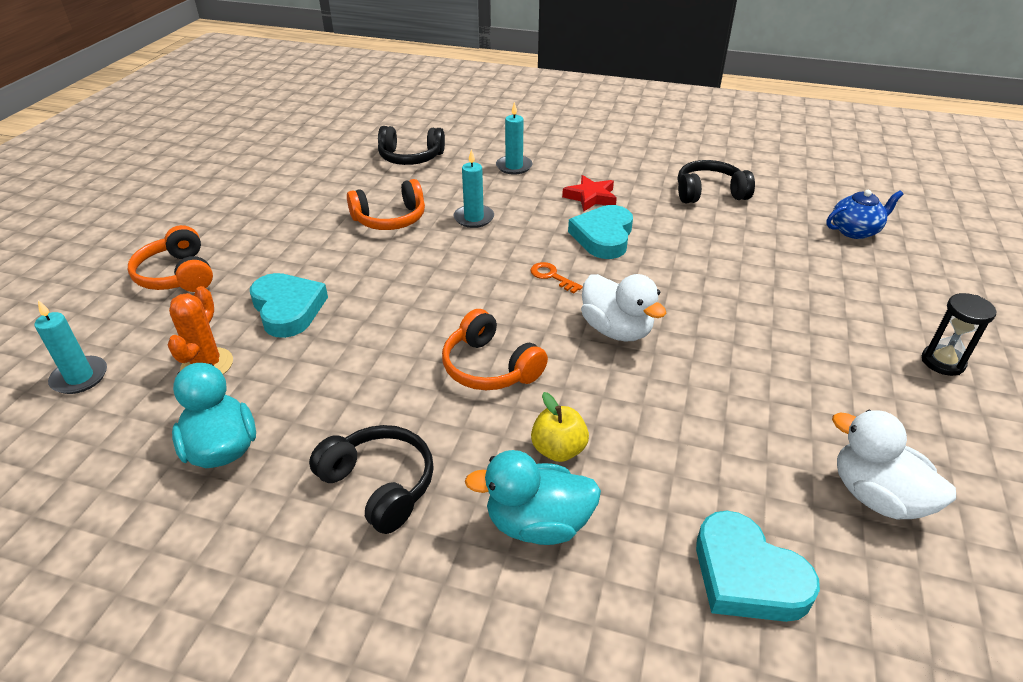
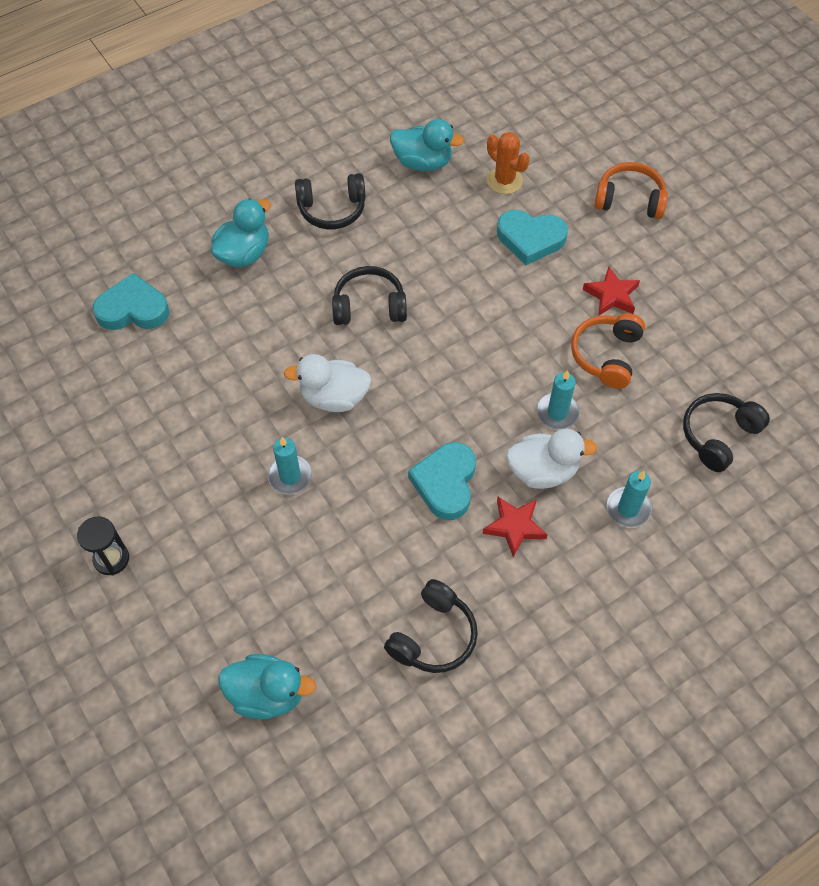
camera: 130 degrees right, 20 degrees up
turquoise candle [34,300,107,394] -> turquoise candle moved to [268,437,312,494]
orange headphones [442,309,548,390] -> black headphones [332,266,407,325]
orange key [530,262,583,294] -> none
yellow apple [531,392,589,462] -> none
turquoise heart [568,205,633,259] -> turquoise heart turned 135 degrees counterclockwise [408,442,476,520]
blue teapot [826,190,903,239] -> turquoise duck [218,654,316,719]
white duck [832,410,956,519] -> white duck moved to [506,429,597,489]
none -> red star [583,267,640,316]

